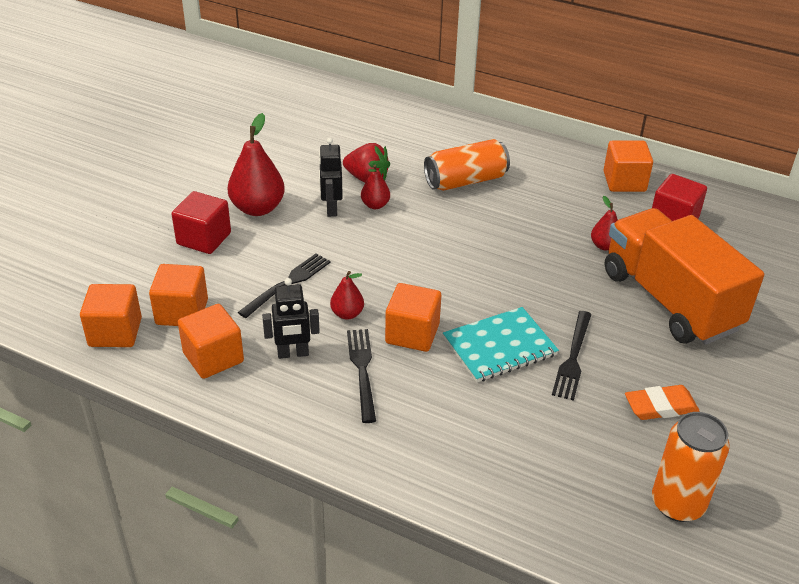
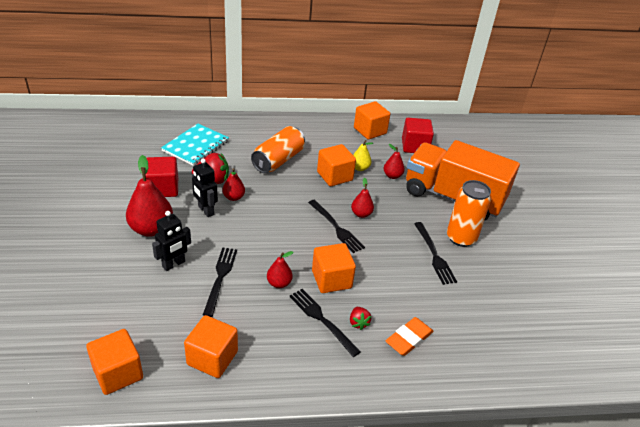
camera: 35 degrees left, 0 degrees up
orange cube [149,264,208,326] -> orange cube moved to [317,144,356,186]
red cube [172,191,231,254] -> red cube moved to [145,157,178,197]
black robot [262,278,320,359] -> black robot moved to [152,211,191,271]
turquoise notebook [443,307,559,383] -> turquoise notebook moved to [161,123,229,166]
orange eraser [625,385,699,420] -> orange eraser moved to [385,317,434,356]
orange can [652,412,730,522] -> orange can moved to [447,180,492,247]
none -> black fork [308,200,365,253]
none -> red strawberry [350,307,371,330]
none -> red pear [351,178,374,218]
none -> yellow pear [353,140,373,171]

